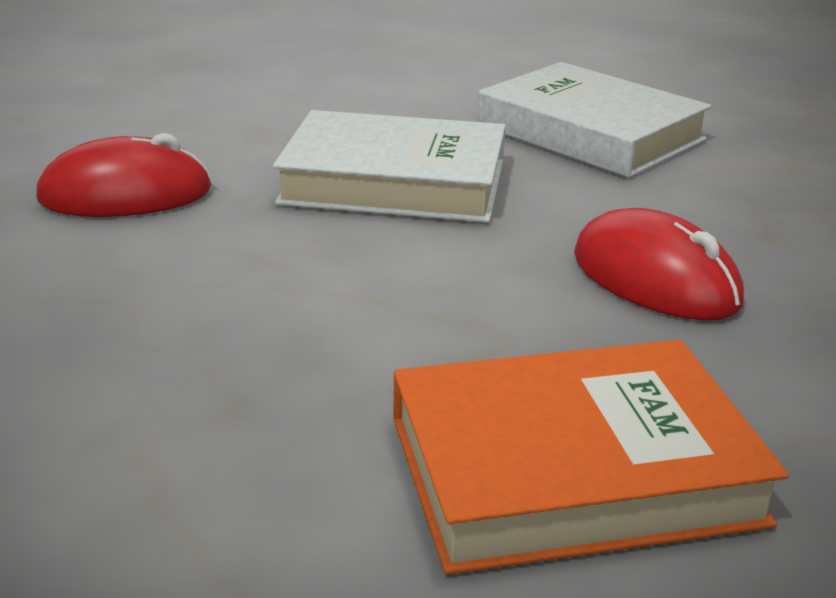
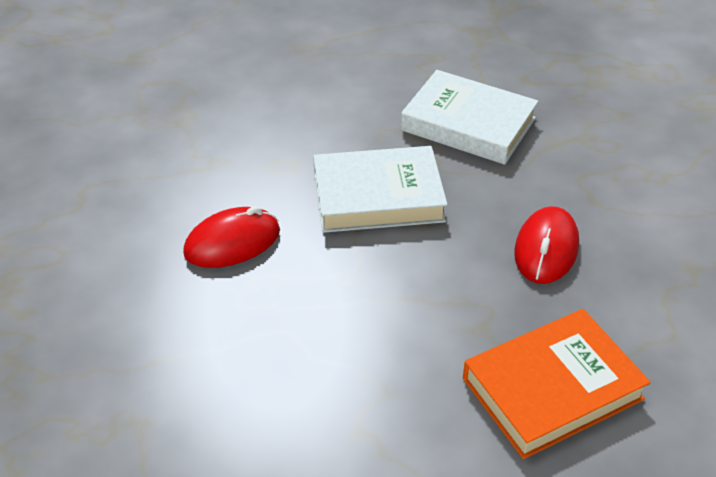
camera: 15 degrees left, 15 degrees up
red mouse [574,208,744,320] -> red mouse turned 75 degrees clockwise [514,206,579,284]

